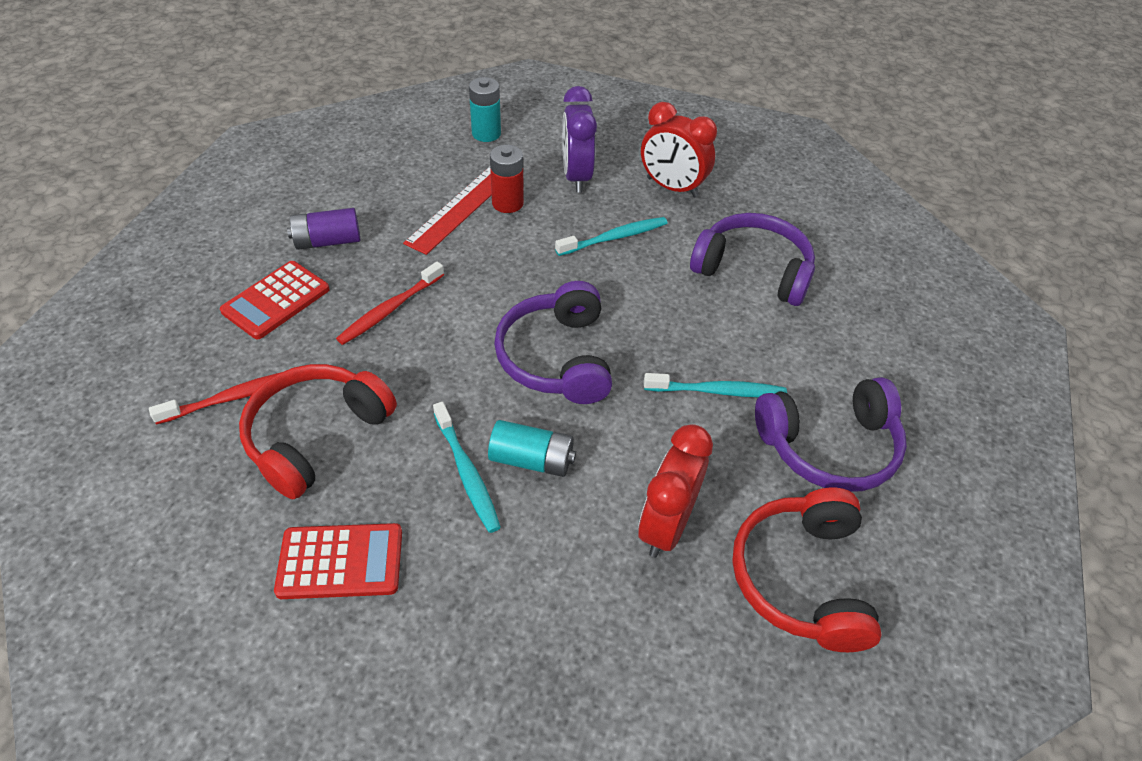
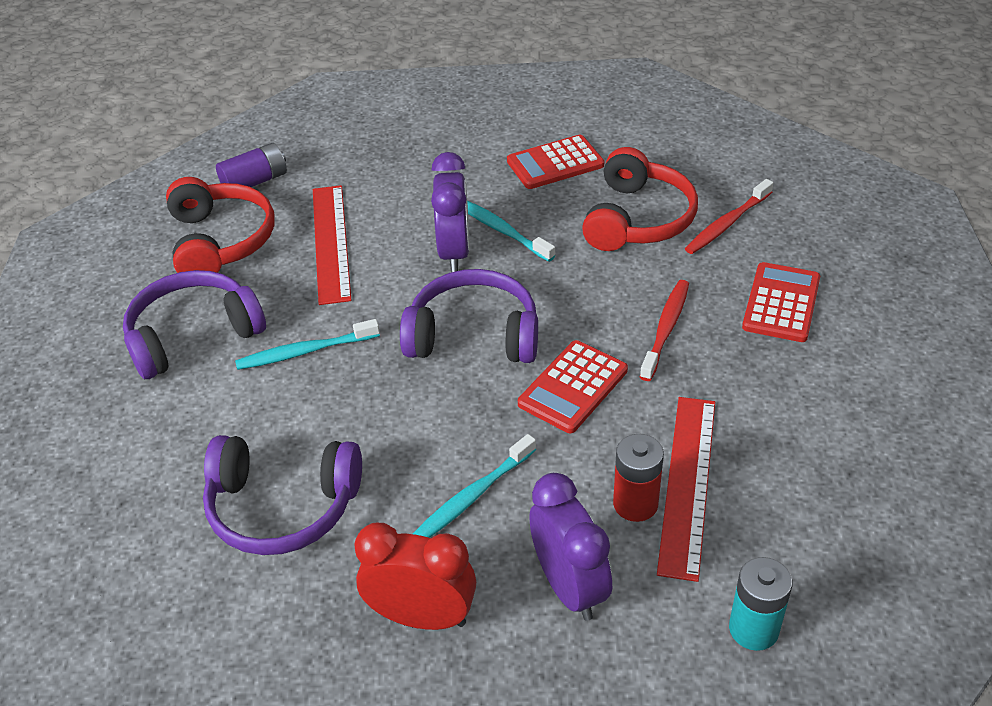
camera: 165 degrees right, 5 degrees down
purple battery [287,208,360,250] -> purple battery moved to [216,143,287,187]
turquoise battery [488,420,576,477] -> purple clock [431,152,470,272]
purple headphones [494,281,612,404] -> purple headphones turned 60 degrees counterclockwise [400,269,538,363]
red clock [638,424,713,558] -> red ruler [313,185,351,305]
none -> red calculator [518,340,628,433]

